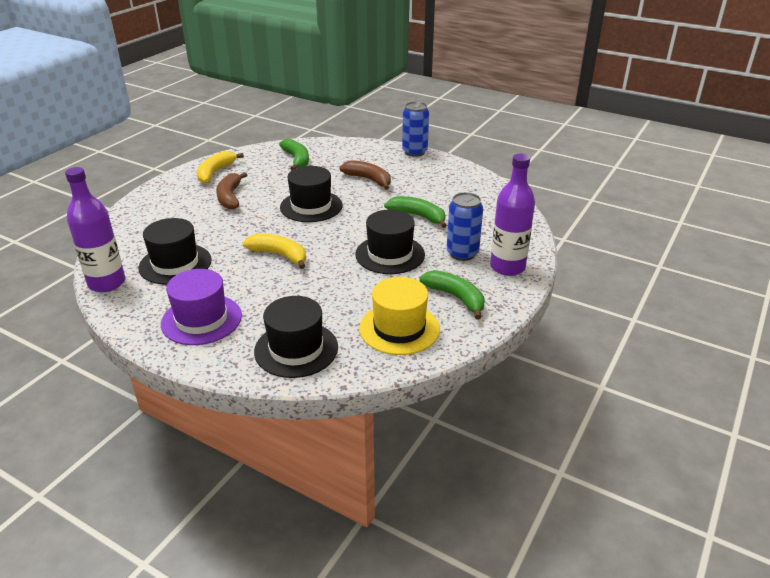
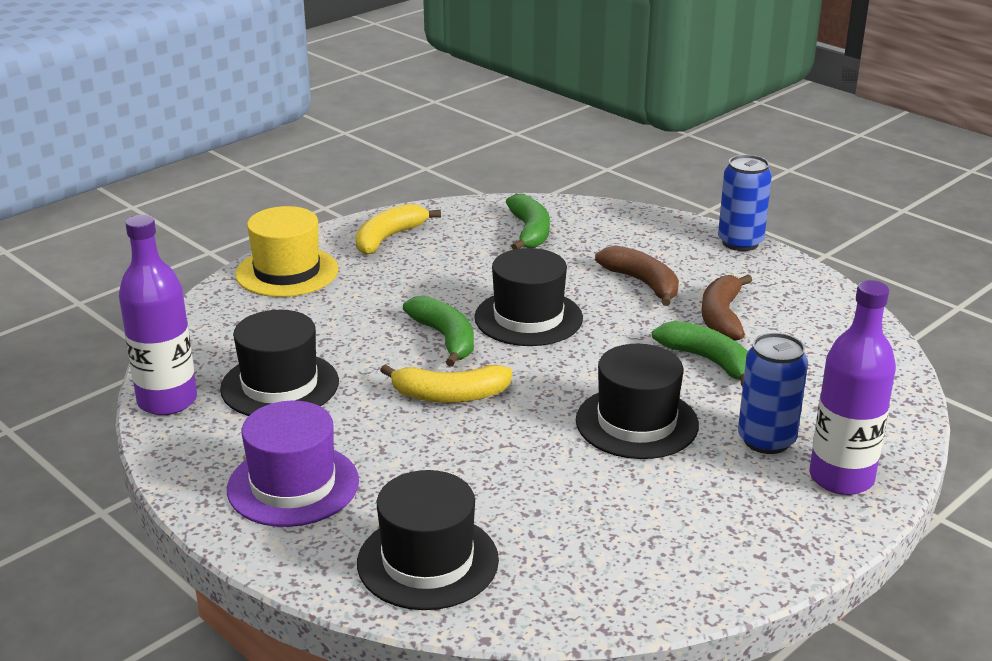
camera: 15 degrees right, 5 degrees down
brown banana [216,172,247,210] -> brown banana moved to [701,275,752,341]
yellow banana [242,234,306,269] -> yellow banana turned 135 degrees clockwise [380,364,512,403]
yellow hat [359,277,440,355] -> yellow hat moved to [235,206,338,297]
green banana [419,270,485,320] -> green banana moved to [403,296,474,367]

